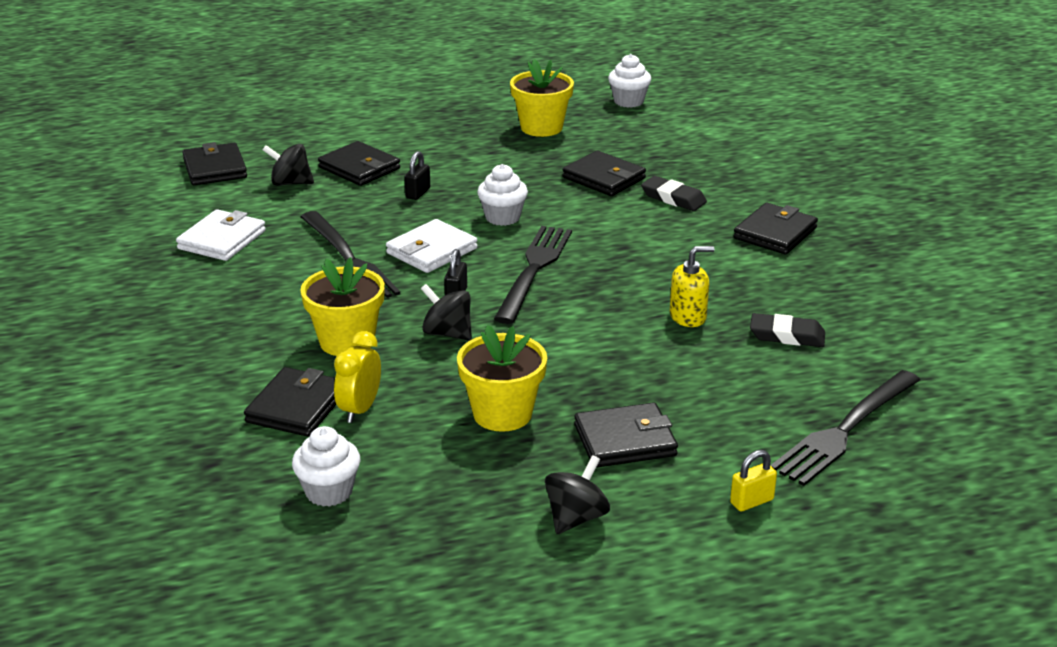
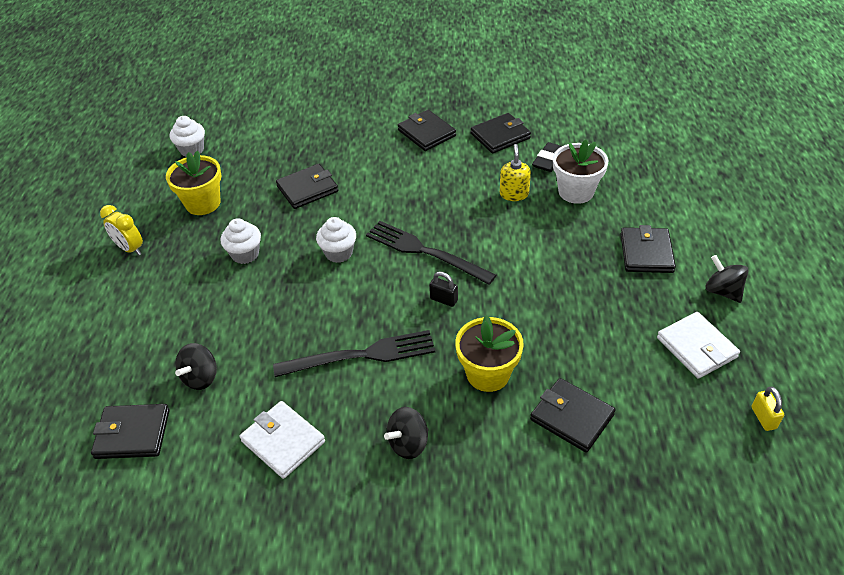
camera: 70 degrees left, 15 degrees up
white cupcake [292,426,360,507] -> white cupcake moved to [221,218,261,264]
black wallet [318,141,400,186] -> black wallet moved to [471,113,531,154]
yellow clock [334,331,381,423] -> yellow clock moved to [100,205,143,255]
white wallet [386,219,477,273] -> white wallet moved to [657,312,740,379]
black padlock [405,151,430,200] -> none
black spinning top [421,284,472,341] -> black spinning top moved to [384,407,428,459]
yellow flower pot [457,325,547,432] -> none
black eraser [641,176,707,211] -> none
yellow padlock [730,450,777,511] -> yellow padlock moved to [751,387,784,431]
black fork [770,370,920,486] -> none
none -> white flower pot [553,140,608,204]

